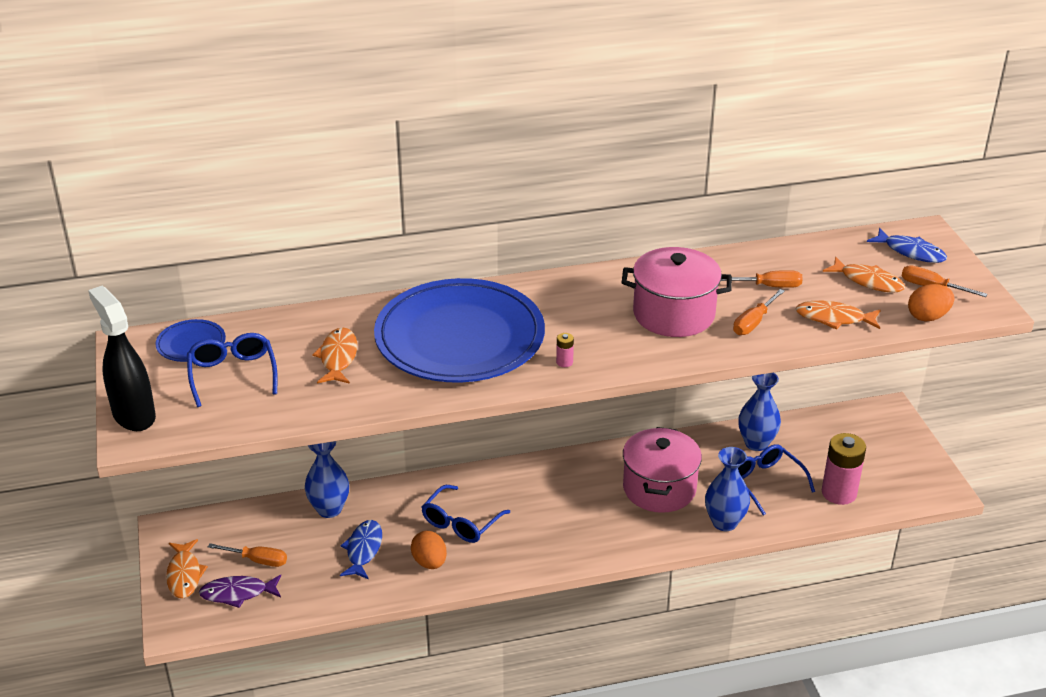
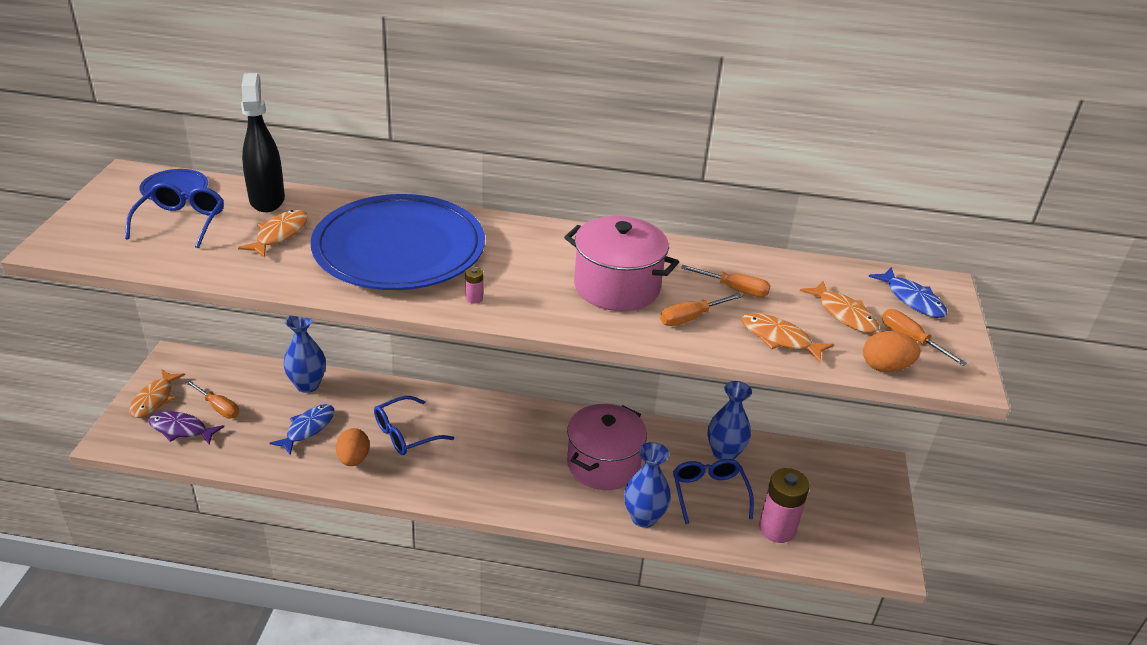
camera: 20 degrees right, 0 degrees up
black spray bottle [88,286,156,431] -> black spray bottle moved to [241,73,285,212]

